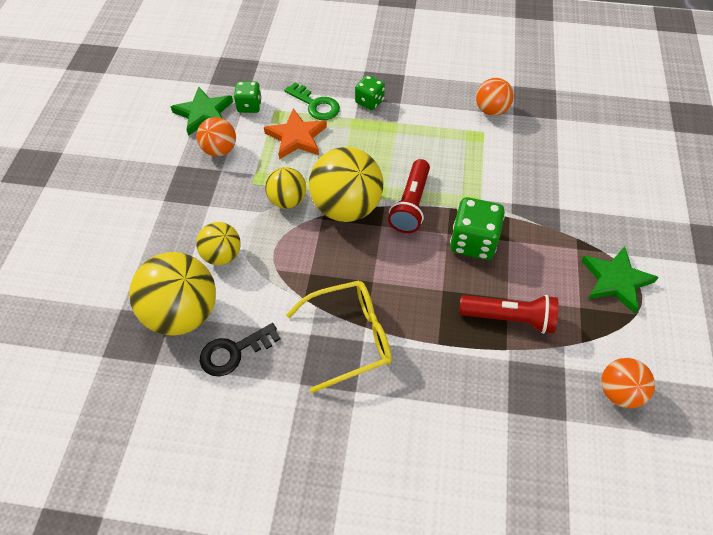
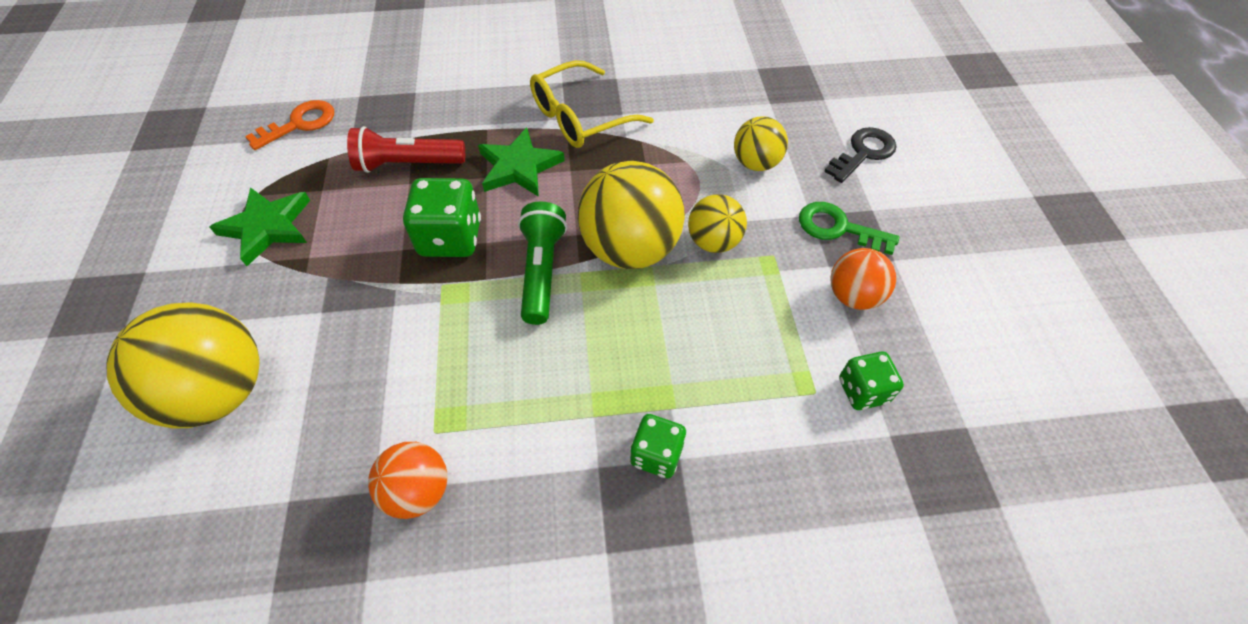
camera: 165 degrees right, 0 degrees up
yellow ball [129,252,216,336] -> yellow ball moved to [107,303,260,428]
green star [171,87,233,136] -> green star moved to [478,127,565,197]
black key [200,323,280,376] -> black key moved to [824,127,897,183]
orange star [264,108,327,159] -> none
green key [284,82,340,120] -> green key moved to [799,202,899,255]
red flashlight [388,159,430,233] -> green flashlight [518,202,567,325]
orange ball [601,358,655,408] -> orange key [245,100,334,150]

